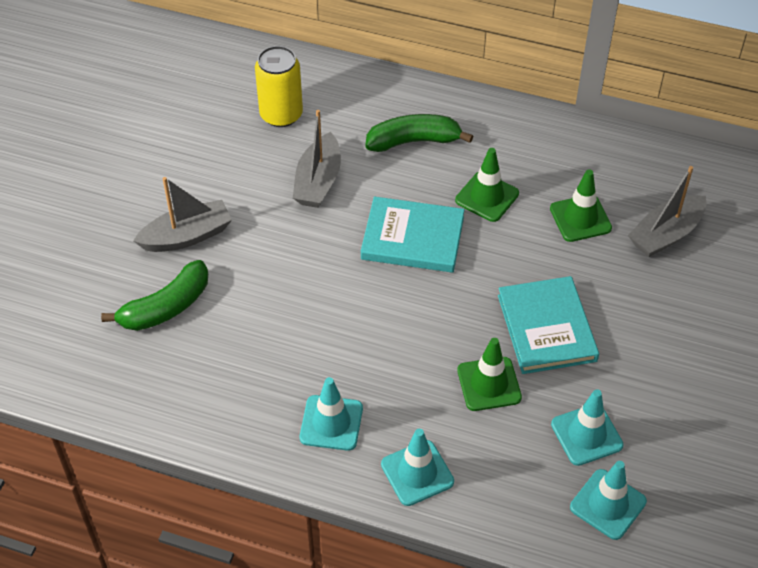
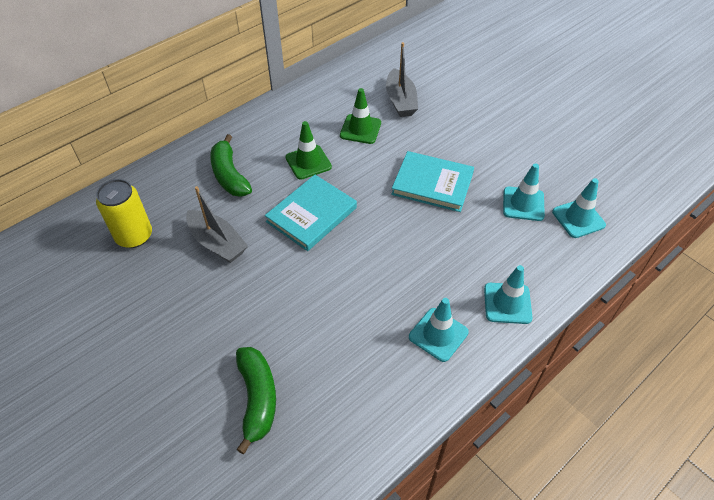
camera: 60 degrees left, 0 degrees up
grey boat [133,177,232,252] -> none
green banana [365,114,473,152] -> green banana turned 45 degrees counterclockwise [210,134,252,197]
green traffic cone [457,338,522,411] -> none

